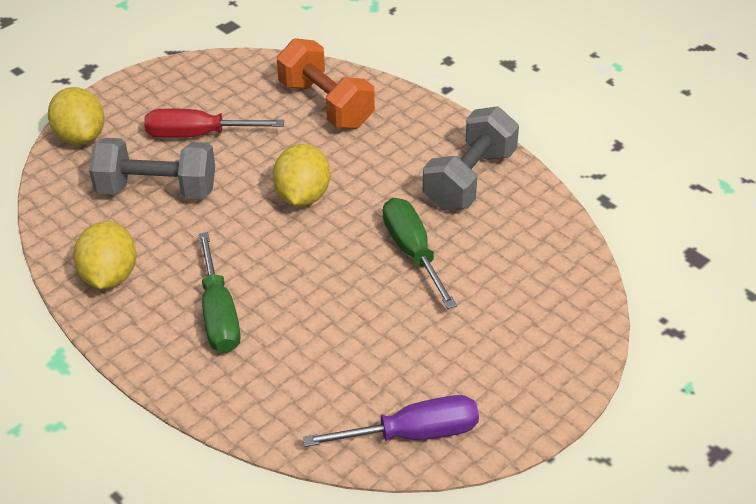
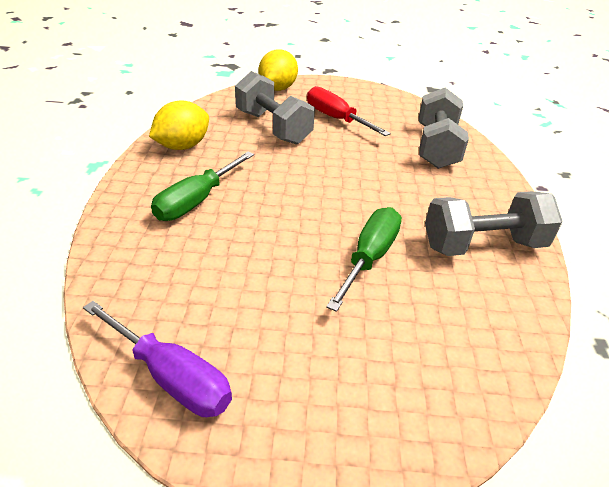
camera: 45 degrees right, 5 degrees down
yellow lemon [273,144,331,206] -> none
orange dumbbell [277,38,375,129] -> grey dumbbell [419,88,469,169]

